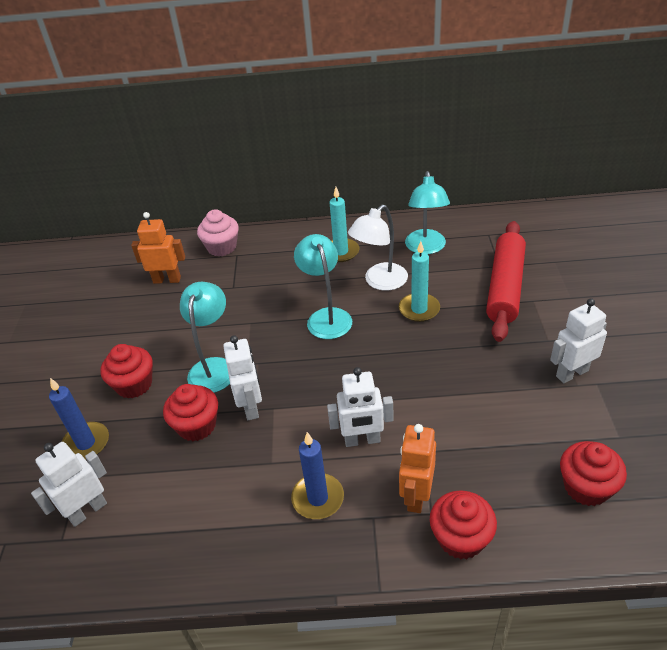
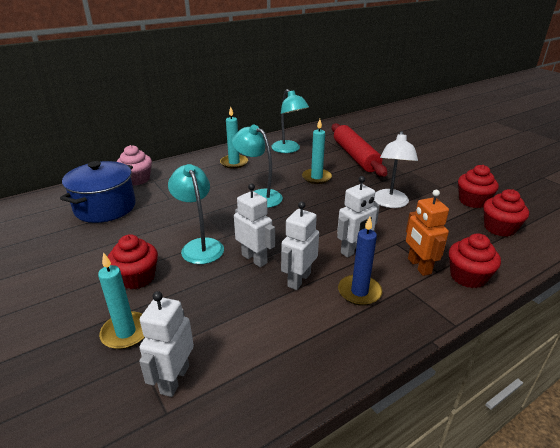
camera: 35 degrees left, 10 degrees down
blue candle [49,378,109,460] -> turquoise candle [98,252,145,349]
orange robot [131,212,185,284] -> blue pot [60,161,136,223]
red cupcake [163,384,218,441] -> red cupcake moved to [458,165,499,208]
white lamp [348,205,408,291] -> white lamp moved to [374,131,418,208]
white robot [550,298,607,383] -> white robot moved to [281,201,319,290]

